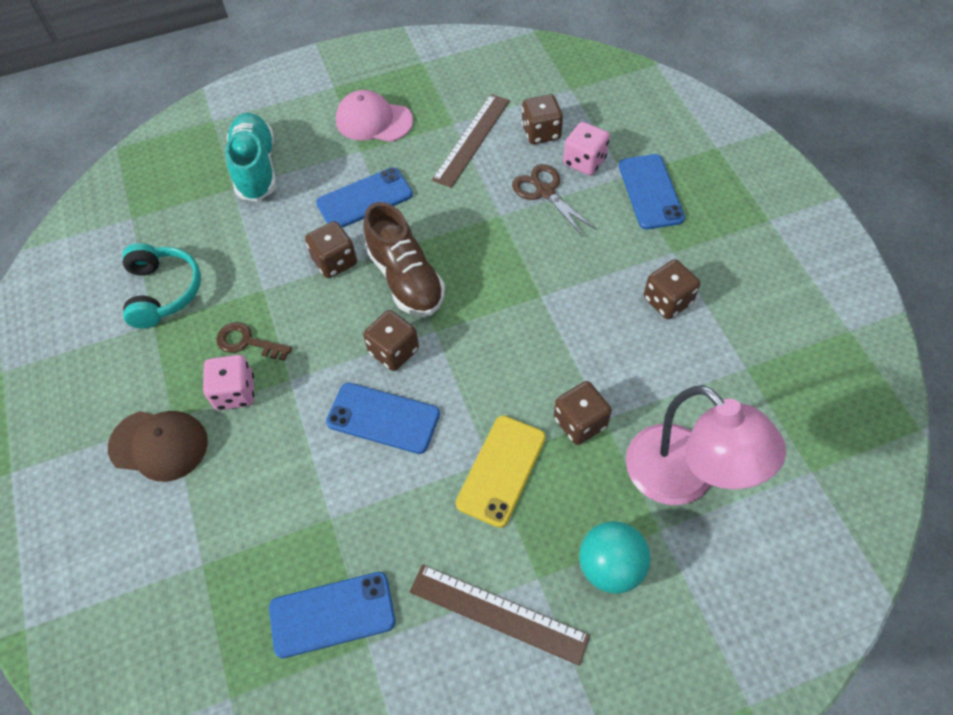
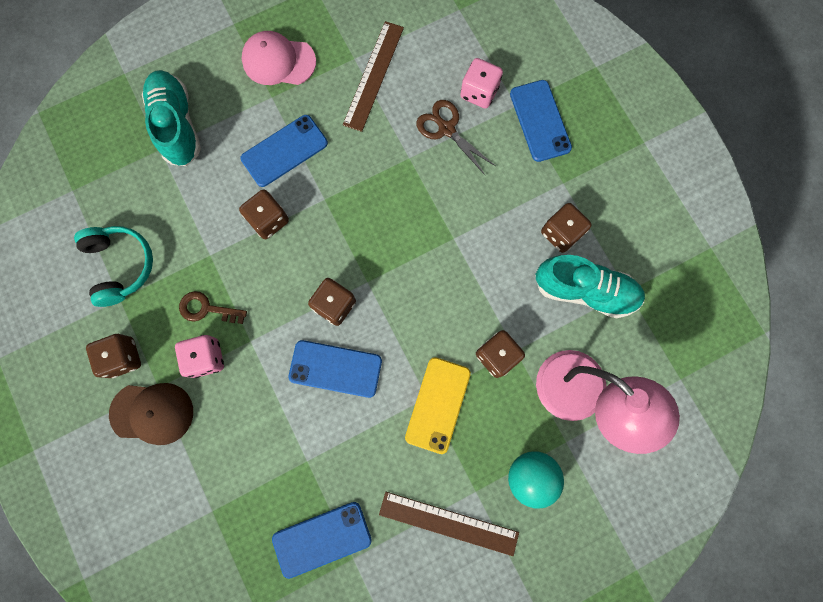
camera: 10 degrees left, 20 degrees up
brown shoe [363,202,445,317] -> none
brown dice [522,94,563,144] -> brown dice moved to [86,334,141,378]
none -> turquoise shoe [535,255,645,318]

